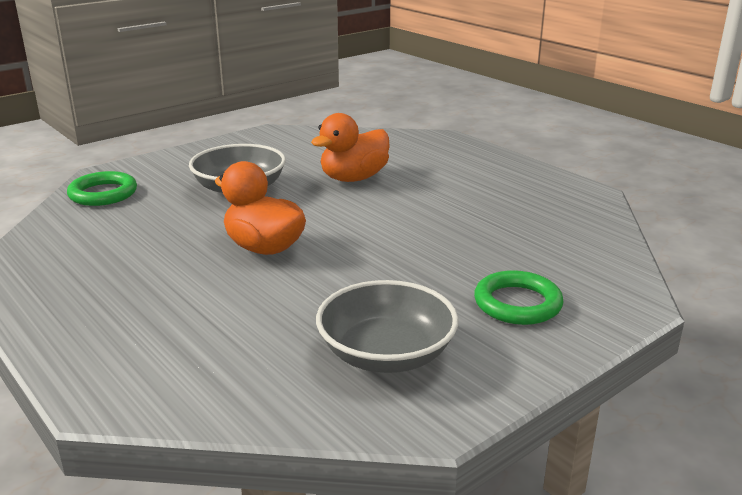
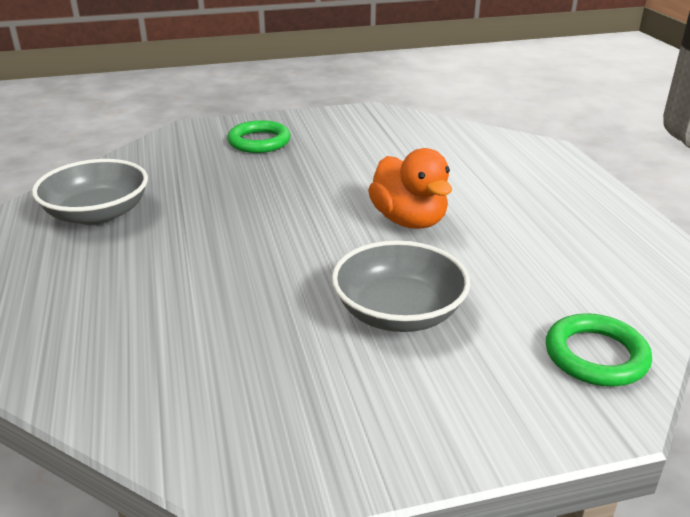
camera: 155 degrees left, 5 degrees up
orange duck [311,113,390,182] -> none
grey bowl [316,280,459,373] -> grey bowl moved to [32,159,148,225]

